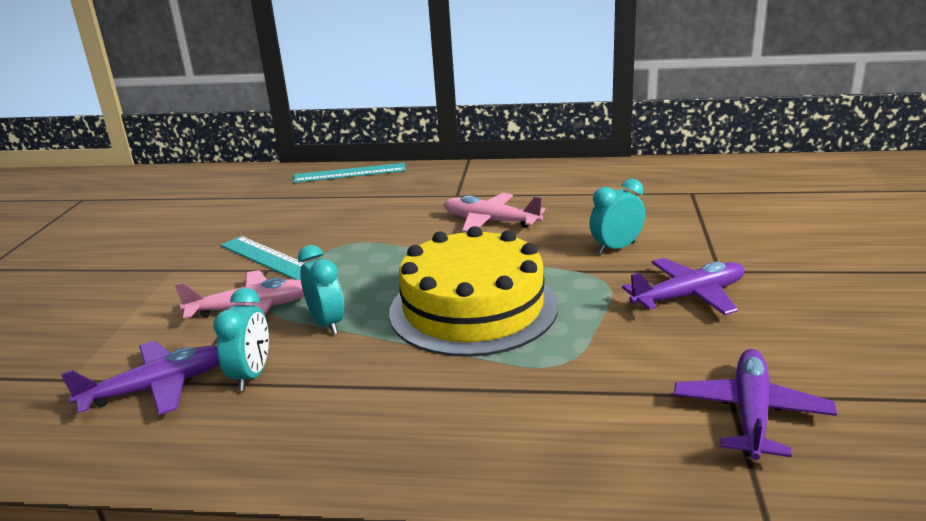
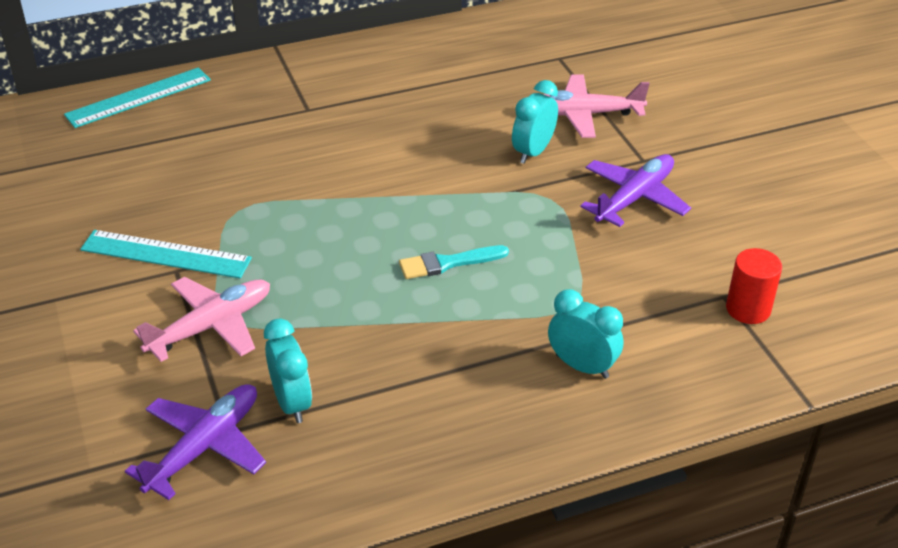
camera: 30 degrees left, 15 degrees up
turquoise clock [298,245,344,334] -> turquoise clock moved to [548,289,623,379]
yellow cake [389,226,558,357] -> turquoise brush [399,245,509,279]
pink plane [443,193,545,232] -> pink plane moved to [544,74,650,138]
purple plane [674,349,837,460] -> red cylinder [726,248,782,324]

